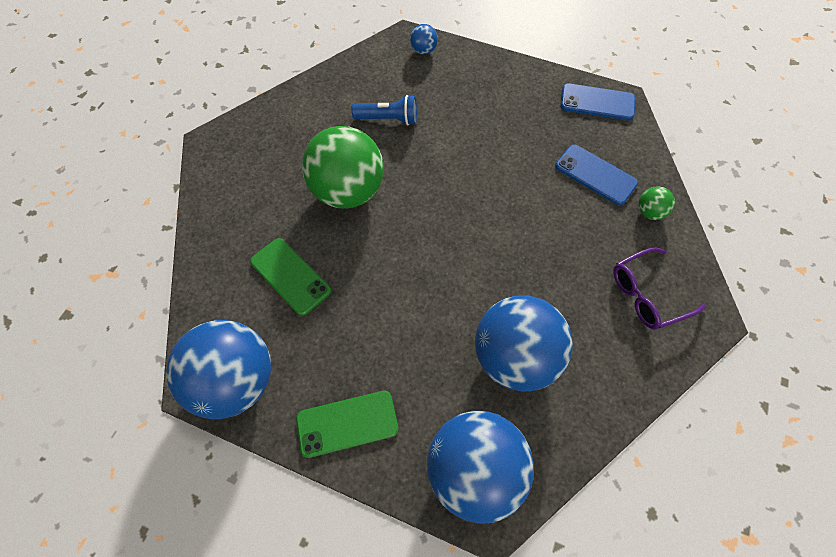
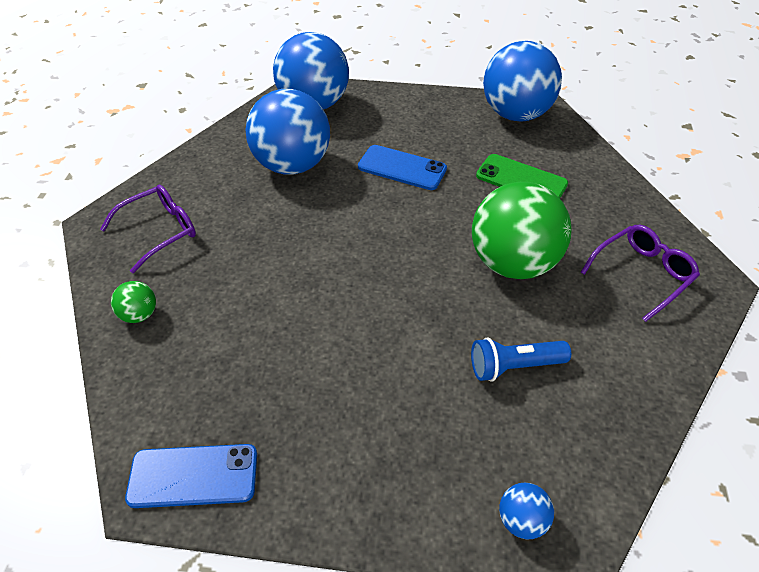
camera: 165 degrees right, 15 degrees down
green phone [296,391,399,458] -> none
blue phone [555,144,638,205] -> blue phone moved to [358,145,447,190]
none -> purple glasses [581,225,700,322]

